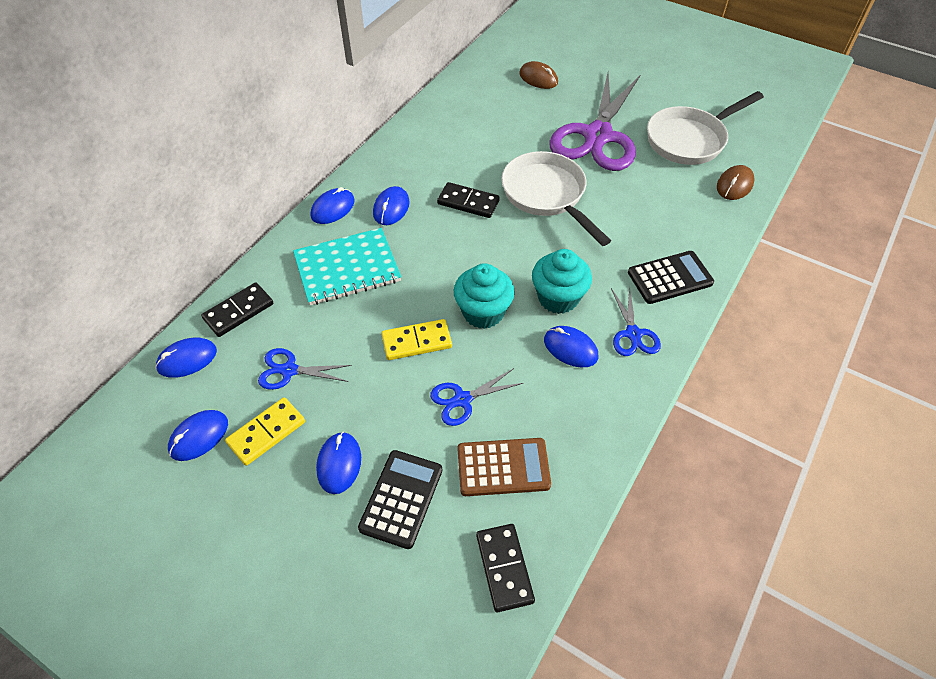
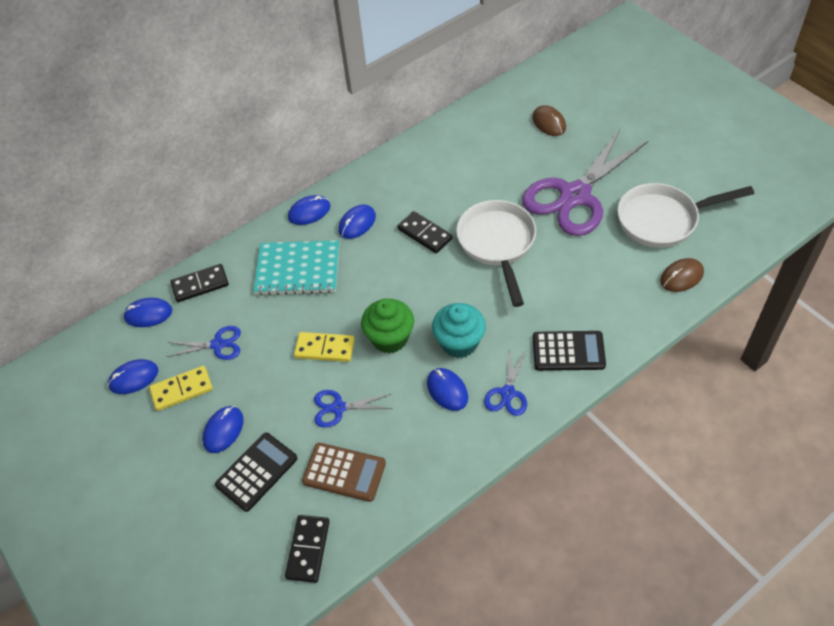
camera: 25 degrees right, 0 degrees up
blue scissors [258,348,352,390] -> blue scissors turned 150 degrees clockwise [167,326,241,360]
turquoise cupcake [454,263,515,329] -> green cupcake [361,299,414,353]

